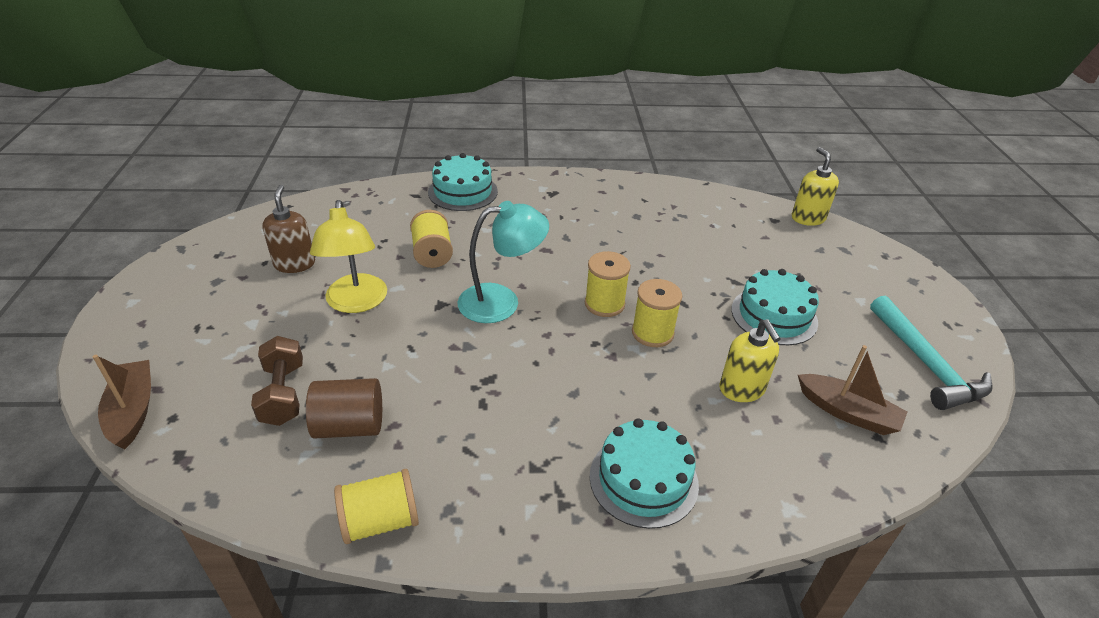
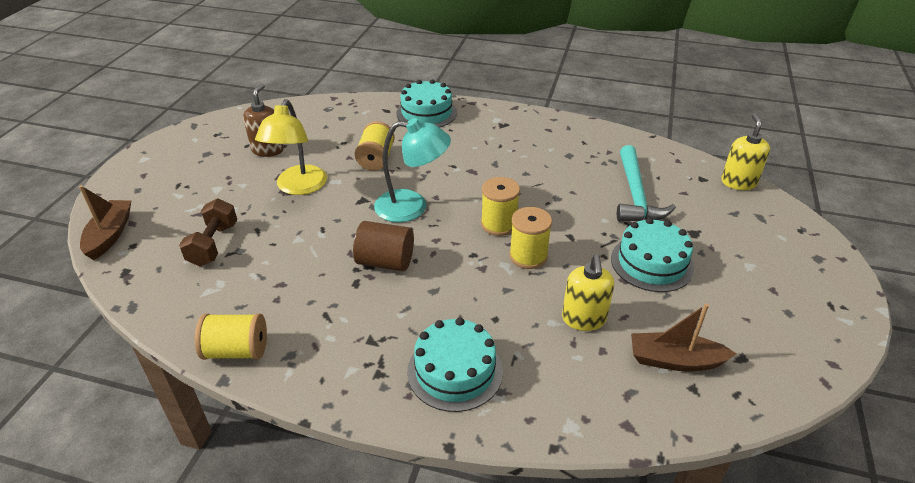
camera: 20 degrees right, 0 degrees up
brown cylinder [306,378,382,438] -> brown cylinder moved to [353,221,414,271]
brown boat [798,345,907,435] -> brown boat turned 135 degrees clockwise [631,304,737,371]
turquoise hammer [870,295,993,410] -> turquoise hammer moved to [617,145,676,222]

